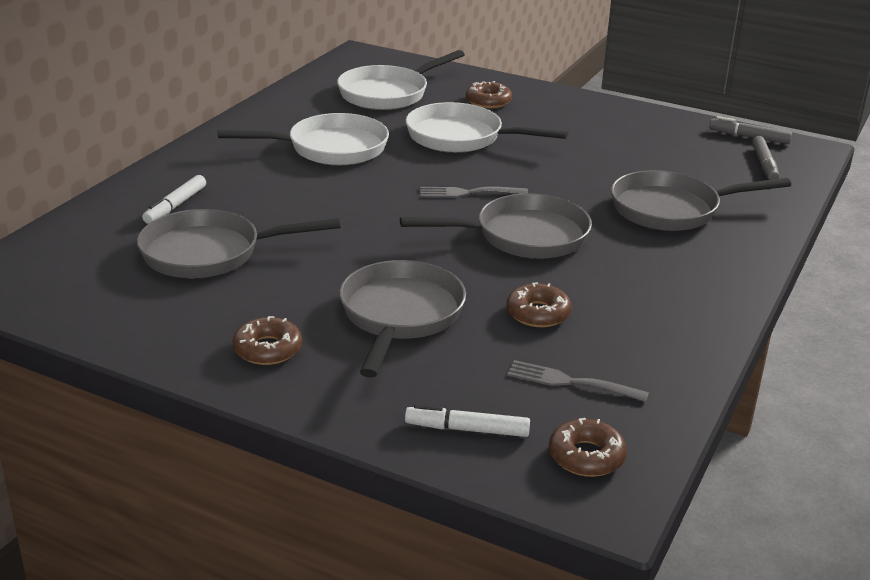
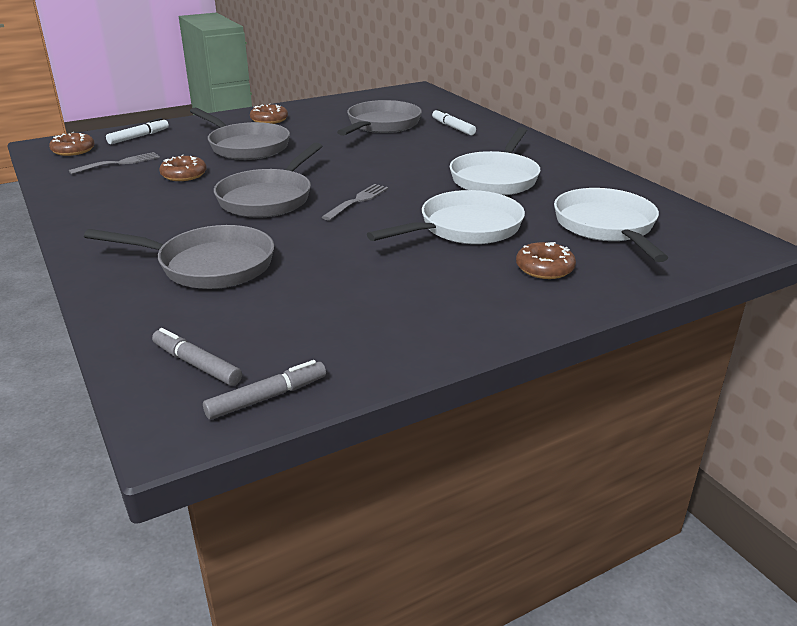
camera: 125 degrees right, 0 degrees up
grey pan [611,170,791,231] -> grey pan turned 75 degrees clockwise [84,225,274,289]

